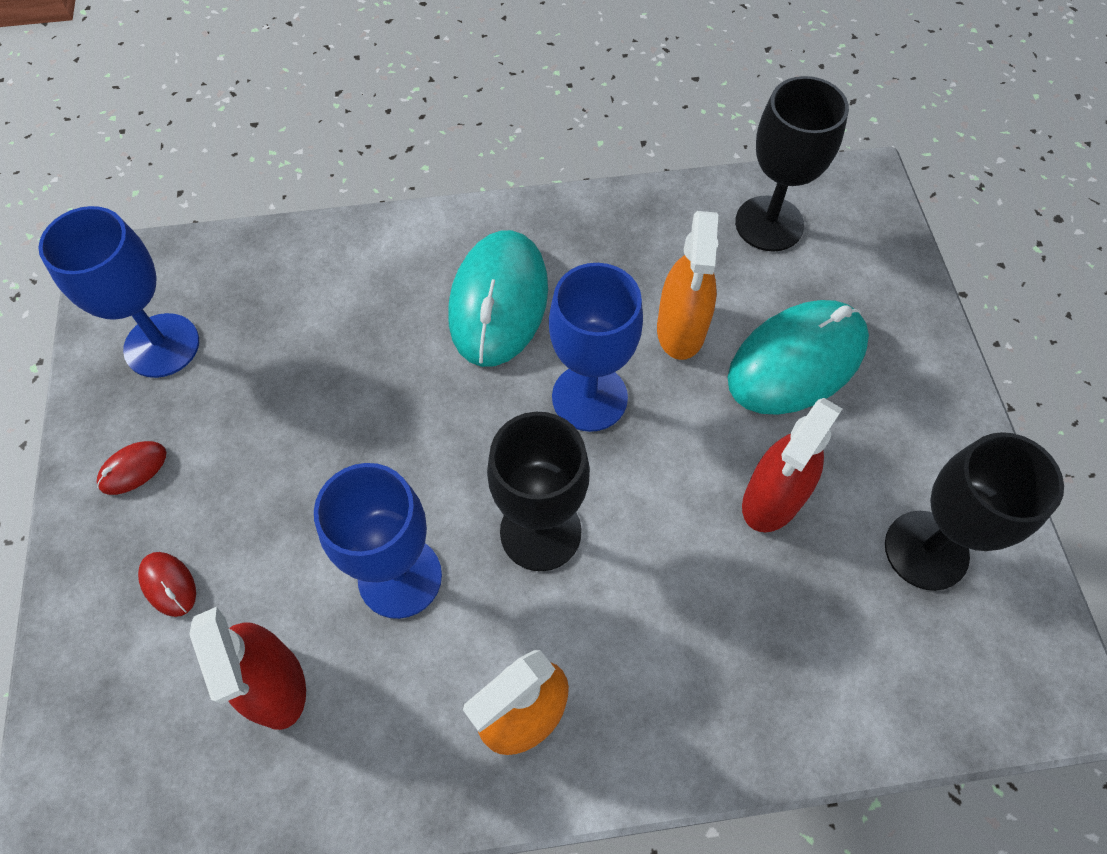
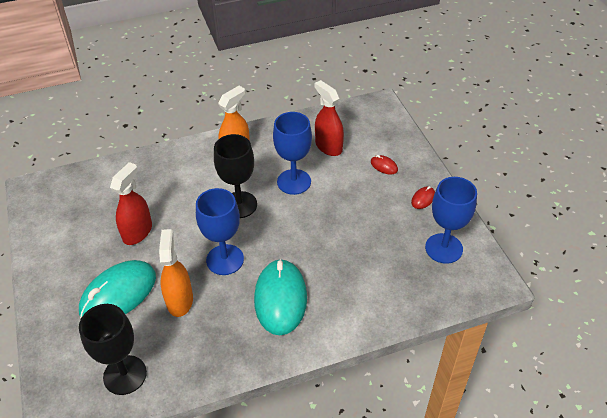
camera: 170 degrees right, 15 degrees down
black goblet [885,432,1064,591] -> none

